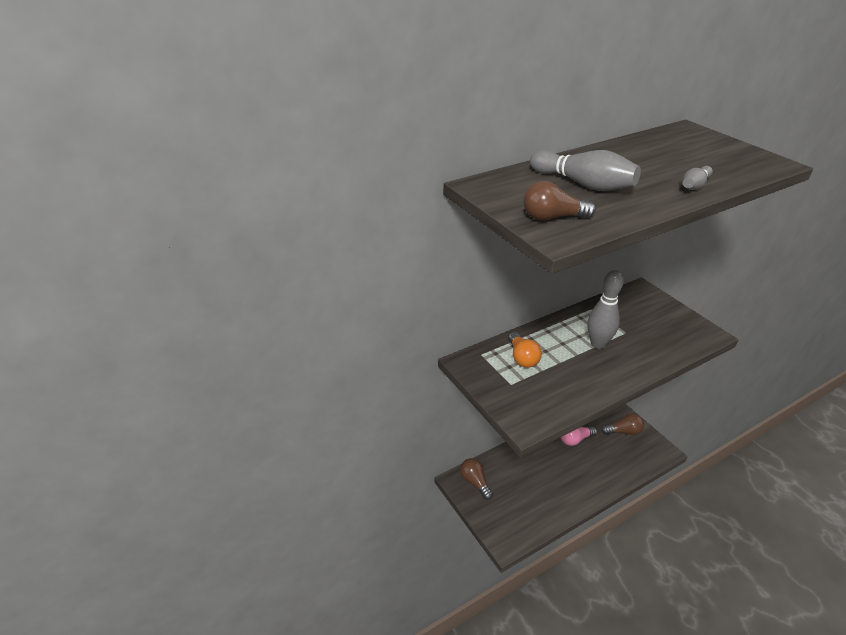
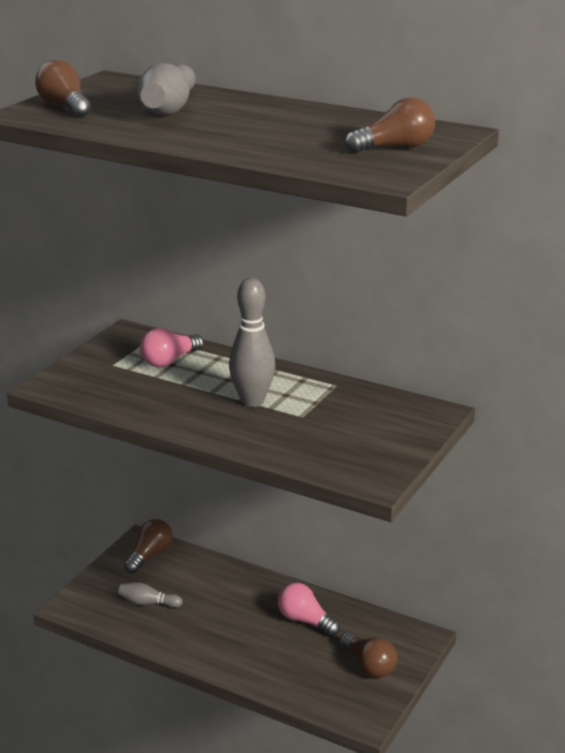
camera: 60 degrees right, 10 degrees down
orange light bulb [508,332,542,368] -> pink light bulb [140,328,204,367]
grey bowling pin [683,166,713,190] -> grey bowling pin moved to [118,582,183,608]
none -> brown light bulb [345,97,435,153]

